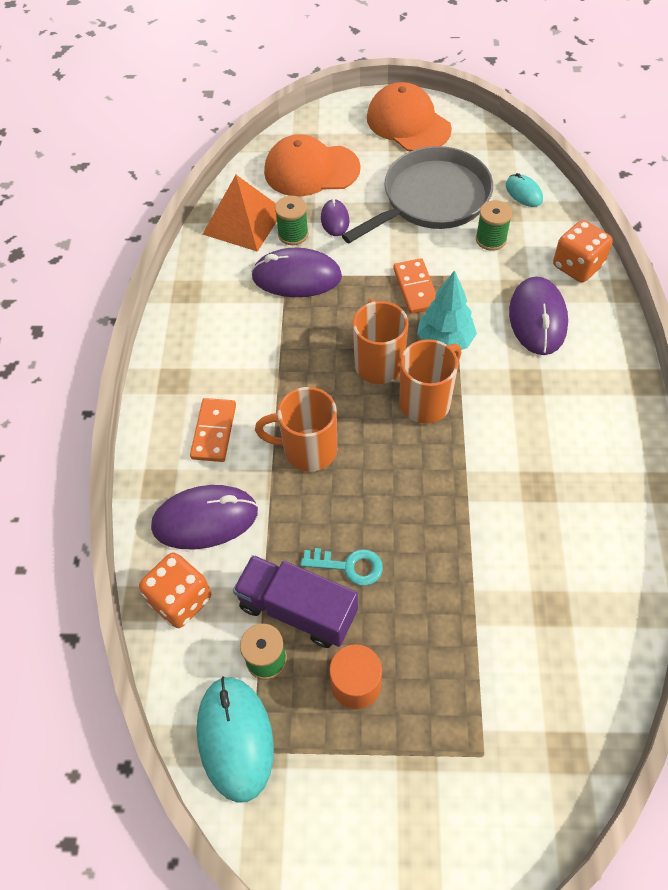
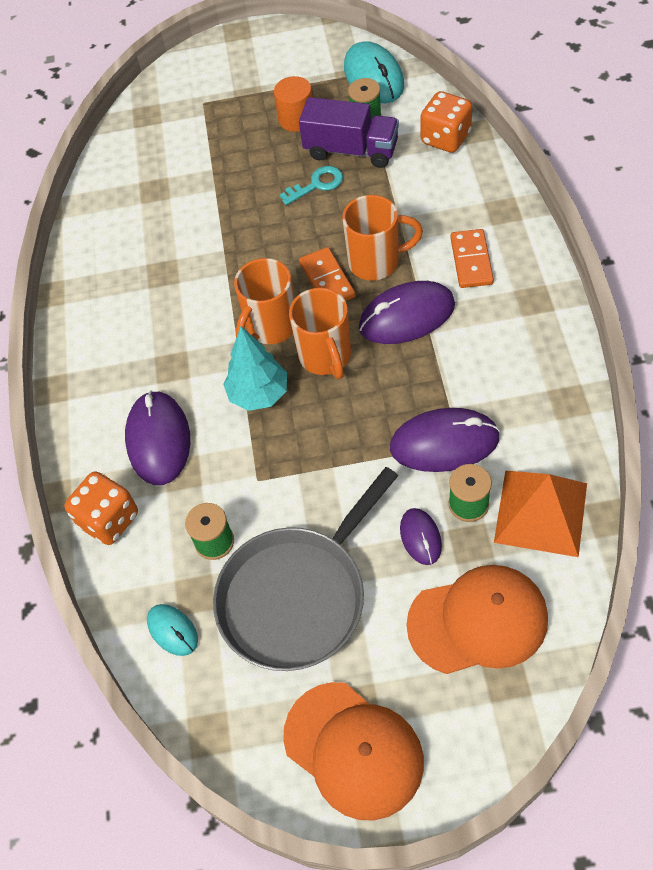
camera: 175 degrees right, 0 degrees up
purple mouse [151,485,258,549] -> purple mouse moved to [359,281,455,344]
turquoise key [301,548,383,586] -> turquoise key turned 150 degrees clockwise [280,166,343,205]
orange domino [393,258,436,314] -> orange domino moved to [299,247,356,301]

